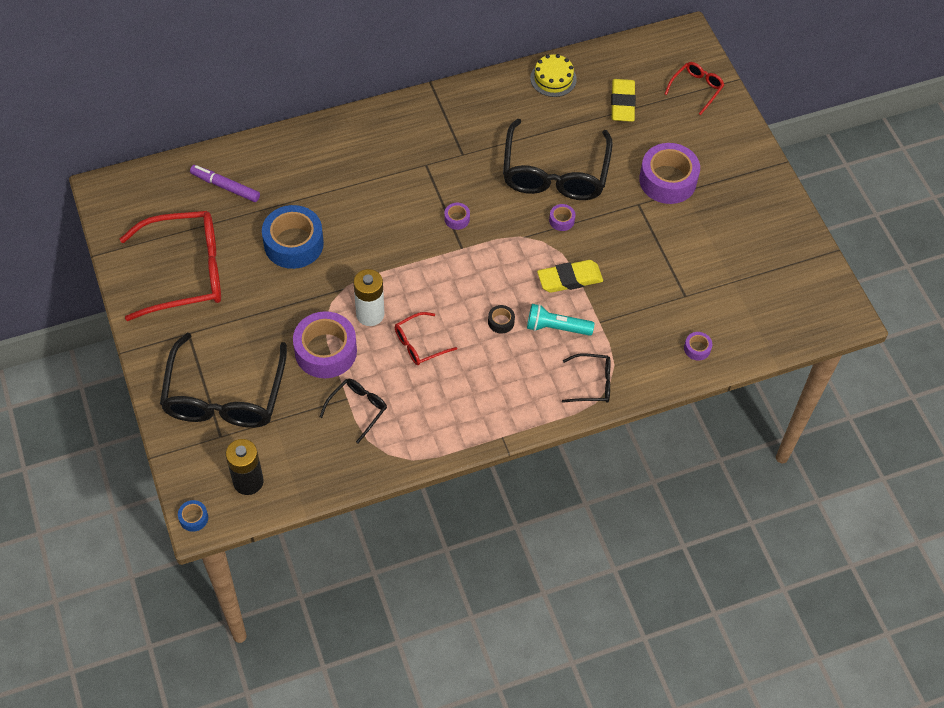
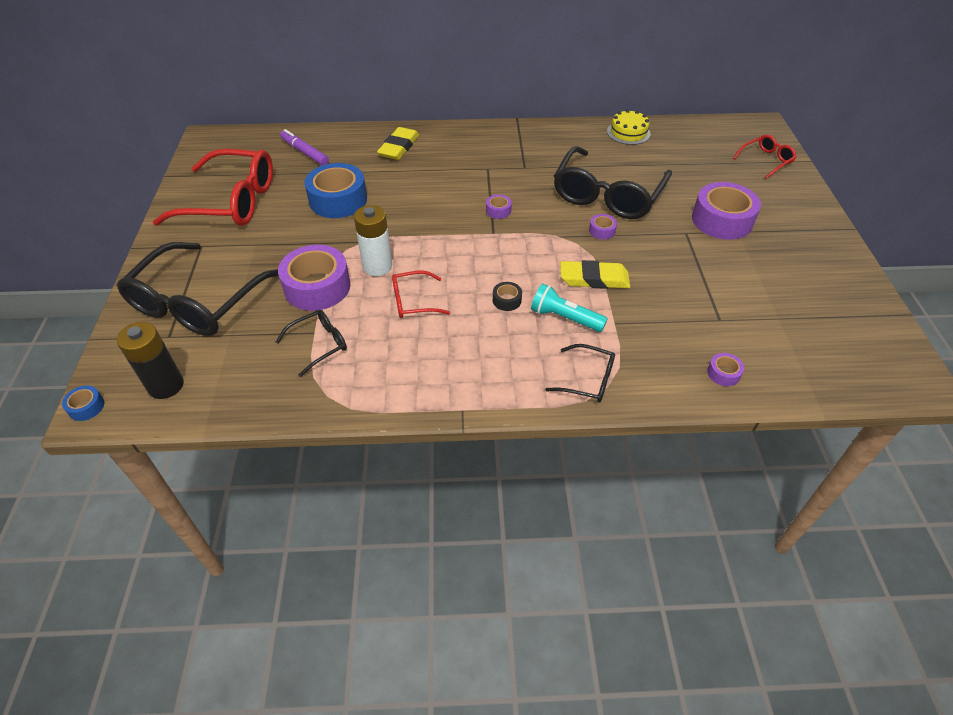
camera: 20 degrees right, 10 degrees down
yellow eraser [611,79,636,122] -> yellow eraser moved to [377,127,419,160]

